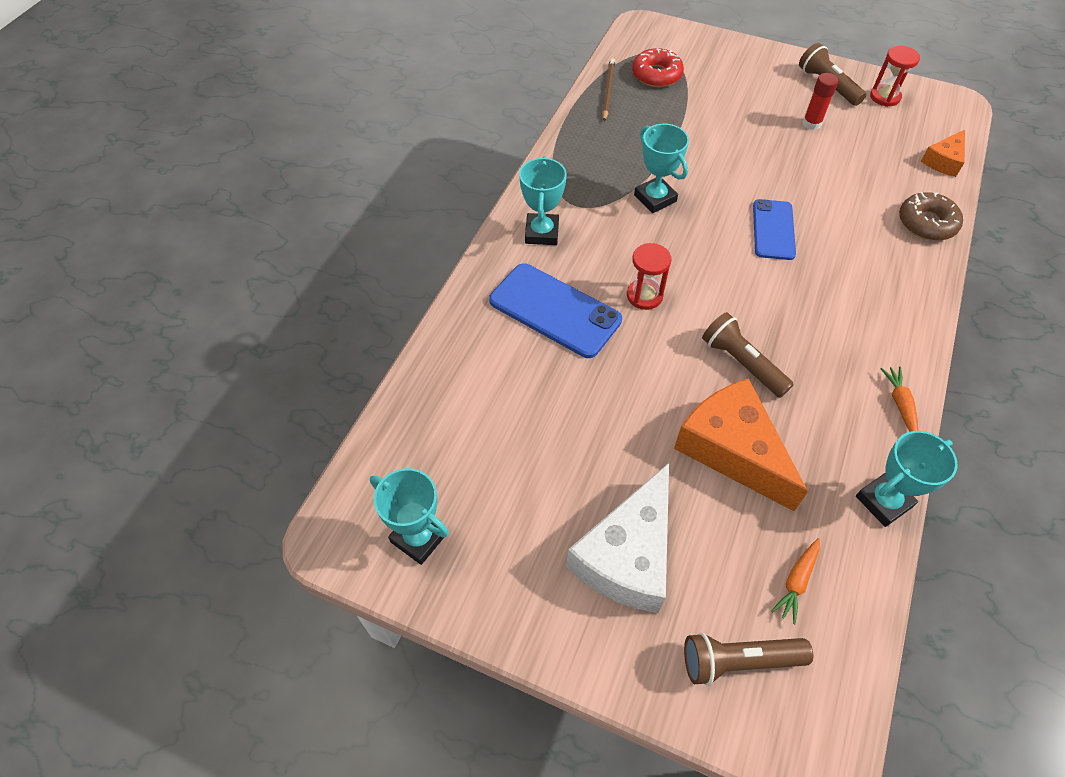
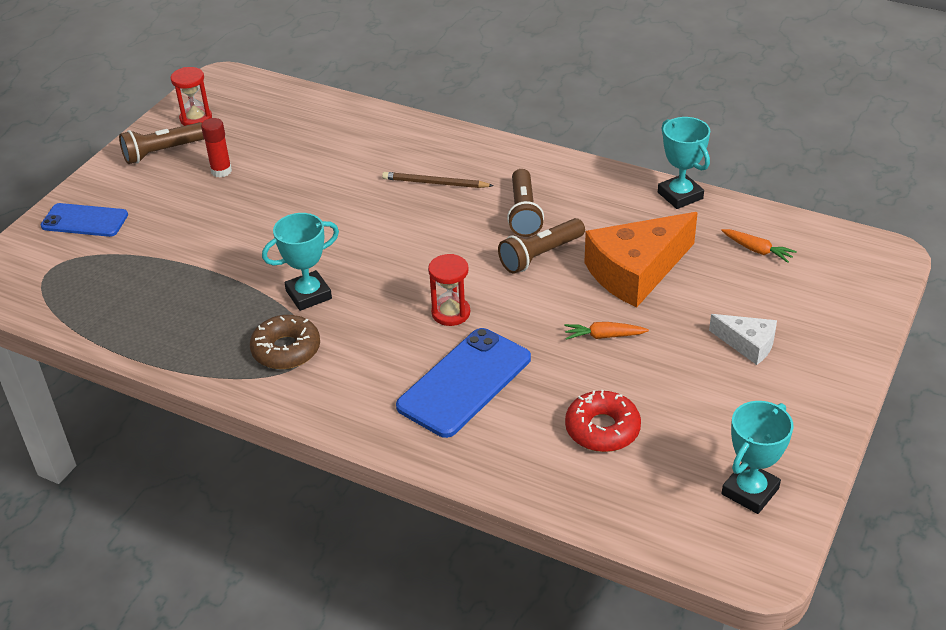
camera: 85 degrees left, 15 degrees down
turquoise trophy [519,156,567,245] -> none
white cheese [566,463,669,613] -> white cheese [709,314,777,365], size x0.52
brown pencil [602,58,615,121] -> brown pencil moved to [382,172,494,188]
red donut [632,48,684,87] -> red donut moved to [565,390,641,452]
brown flashlight [684,633,813,686] -> brown flashlight moved to [507,169,544,237]
blue phone [753,199,796,260] -> blue phone moved to [41,203,128,237]
orange carrot [880,367,918,432] -> orange carrot moved to [564,322,649,340]
brown donut [899,192,963,241] -> brown donut moved to [250,315,320,369]
orange cheese [921,130,965,177] -> none

